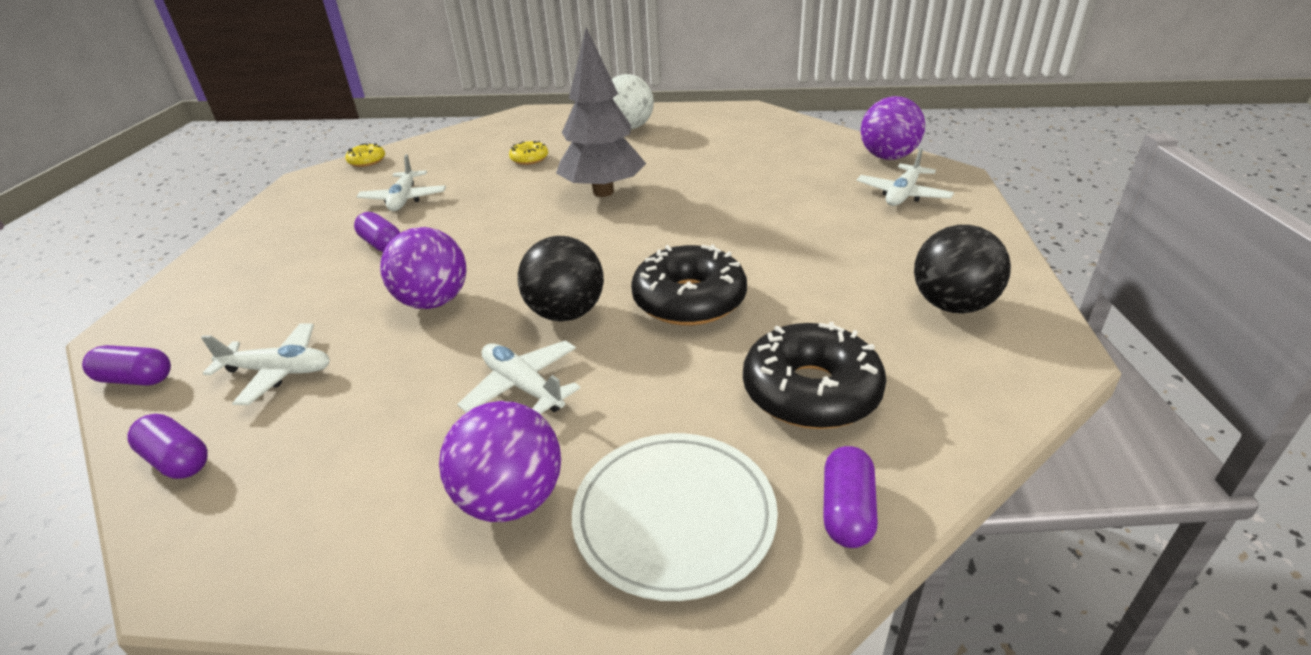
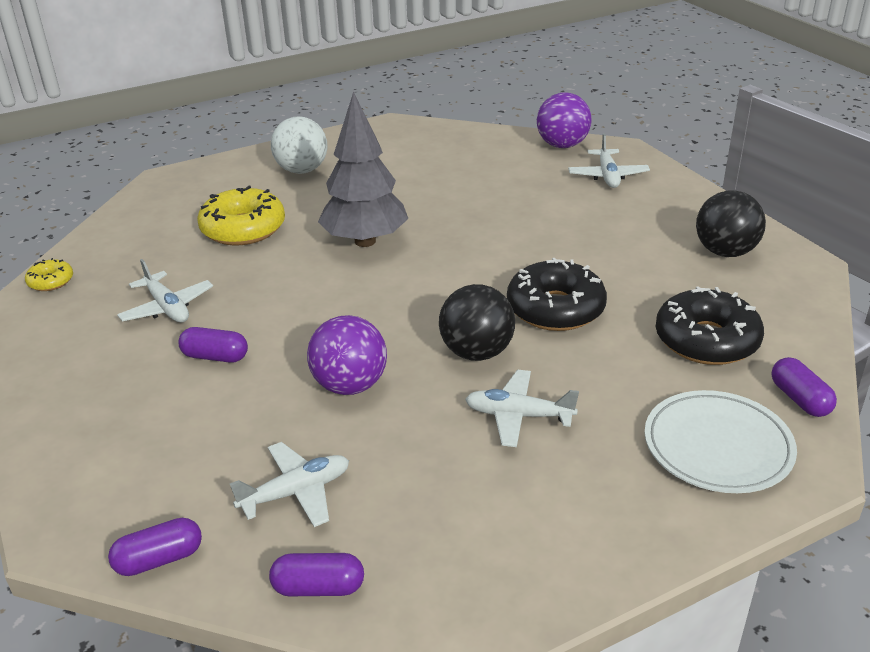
camera: 35 degrees left, 0 degrees up
purple ball [439,401,561,522] -> none
yellow donut [509,141,548,165] -> yellow donut [197,185,285,246], size x2.03

